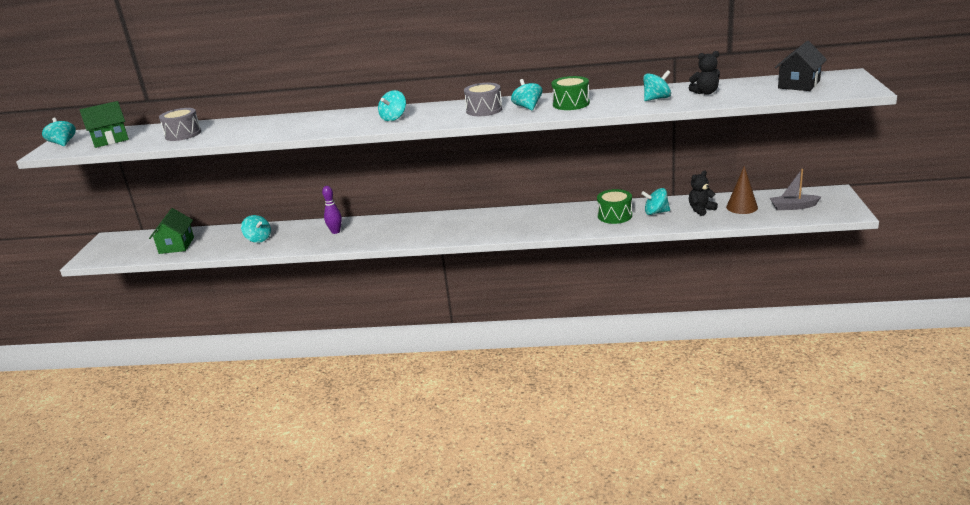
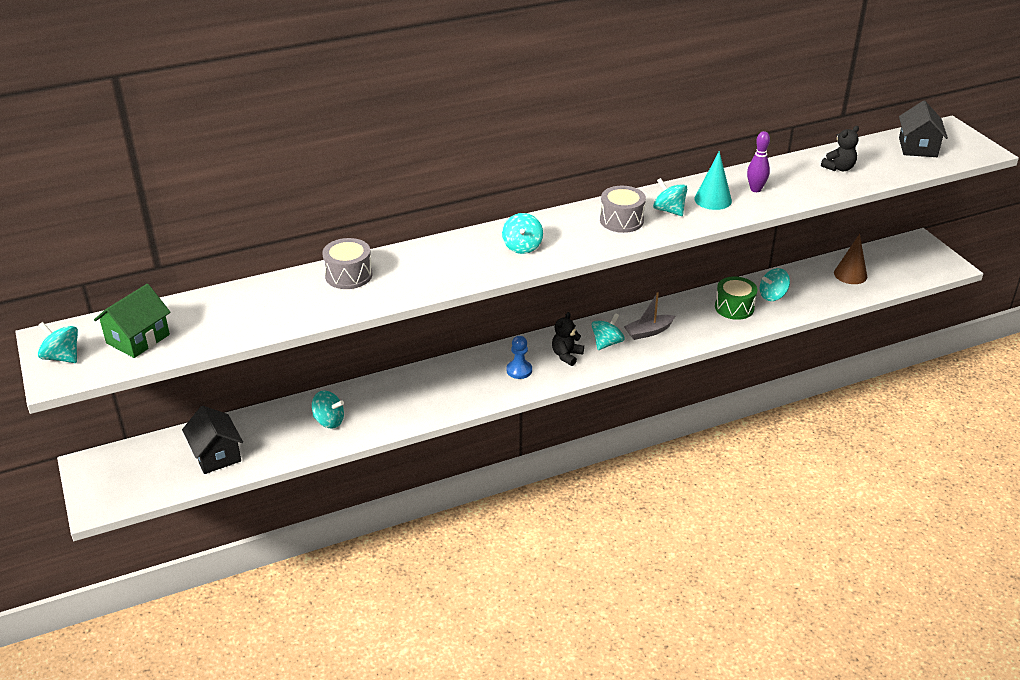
camera: 30 degrees left, 10 degrees up
green house [149,208,194,254] -> black house [182,406,243,474]
grey drum [159,108,201,141] -> grey drum moved to [322,238,372,289]
purple bowling pin [322,186,342,234] -> purple bowling pin moved to [747,131,770,192]
green drum [551,76,590,110] -> turquoise cone [694,151,732,210]
turquoise spinning top [643,70,671,101] -> turquoise spinning top moved to [592,313,624,350]
black teddy bear [689,171,718,216] -> black teddy bear moved to [552,312,584,366]
grey boat [770,169,821,210] -> grey boat moved to [624,292,675,340]
none -> blue pawn [506,336,532,379]

